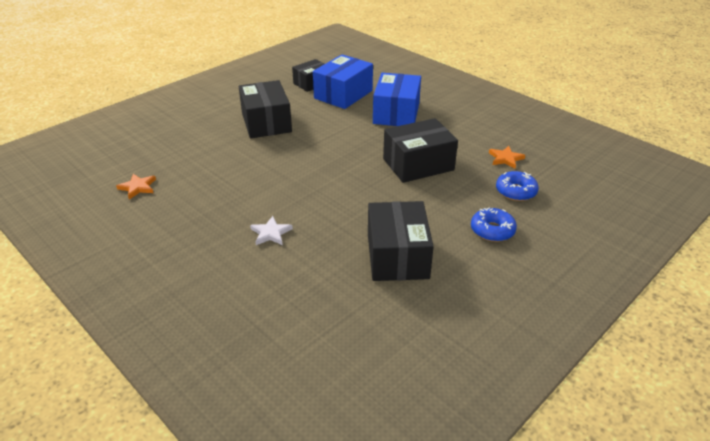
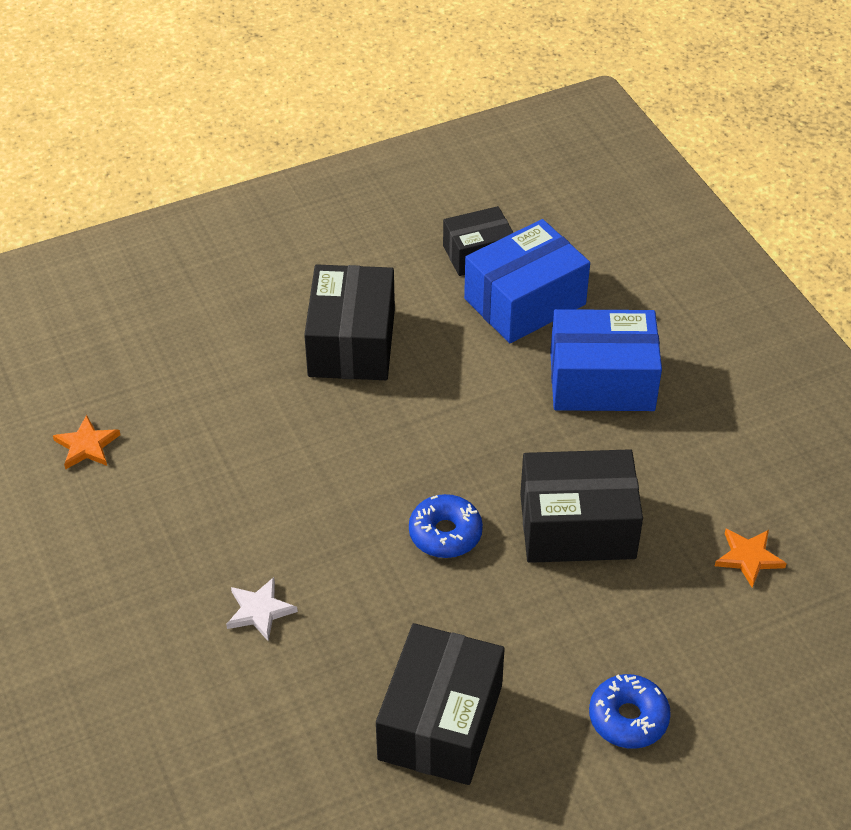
camera: 20 degrees right, 10 degrees up
blue box [373,73,421,126] -> blue box turned 60 degrees clockwise [550,309,662,411]
blue donut [496,171,539,201] -> blue donut moved to [409,494,483,558]

